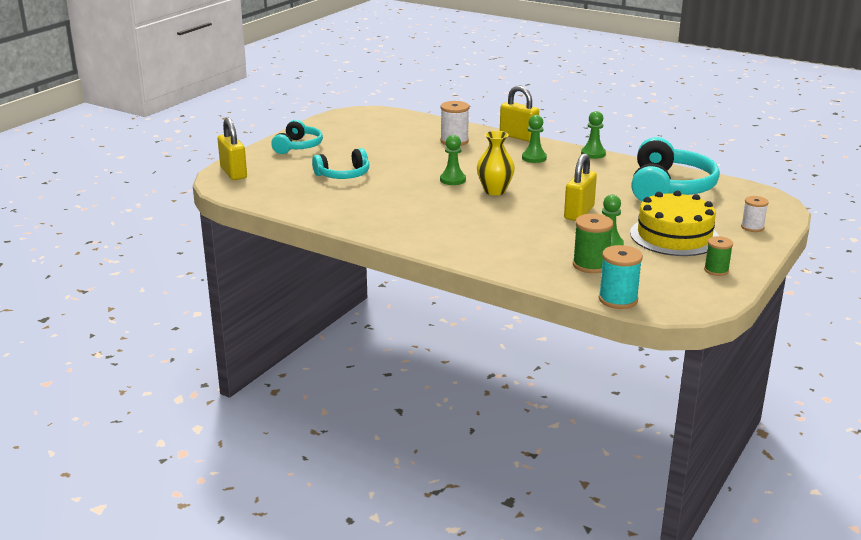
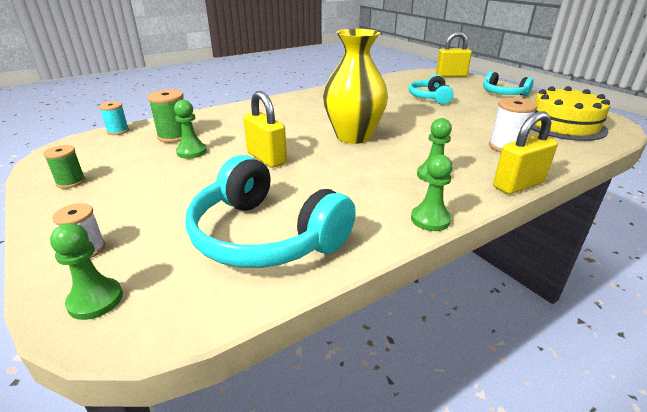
camera: 115 degrees right, 5 degrees up
green pawn [440,135,466,185] -> green pawn moved to [50,223,123,320]
yellow vase [477,131,515,195] -> yellow vase [323,29,388,144], size x1.61
turquoise spool [599,245,643,309] -> turquoise spool [99,101,129,135], size x0.66
yellow cake [630,191,719,256] -> yellow cake moved to [532,86,610,141]

